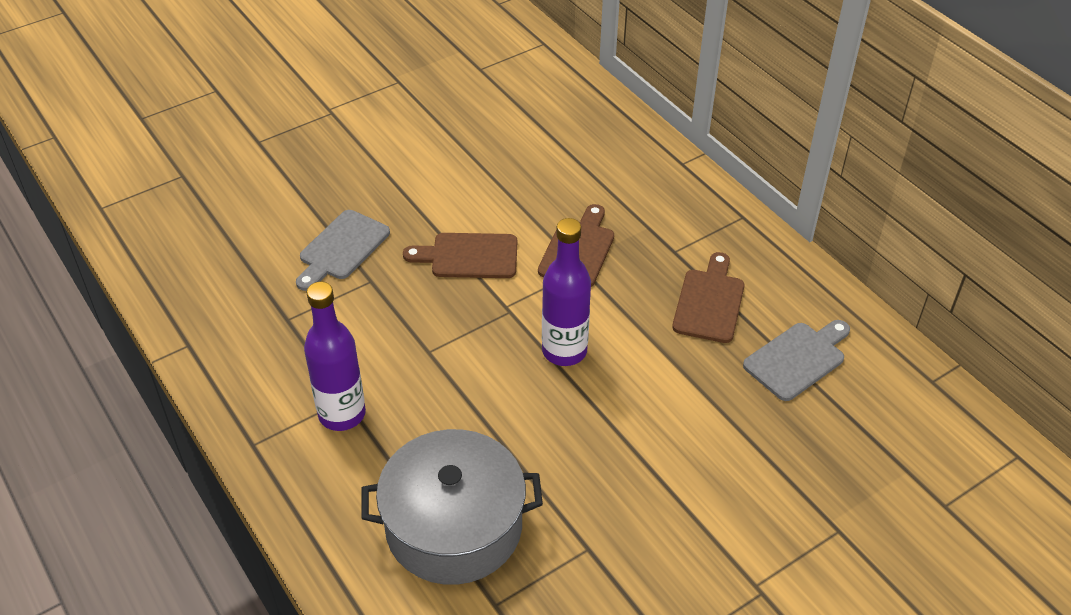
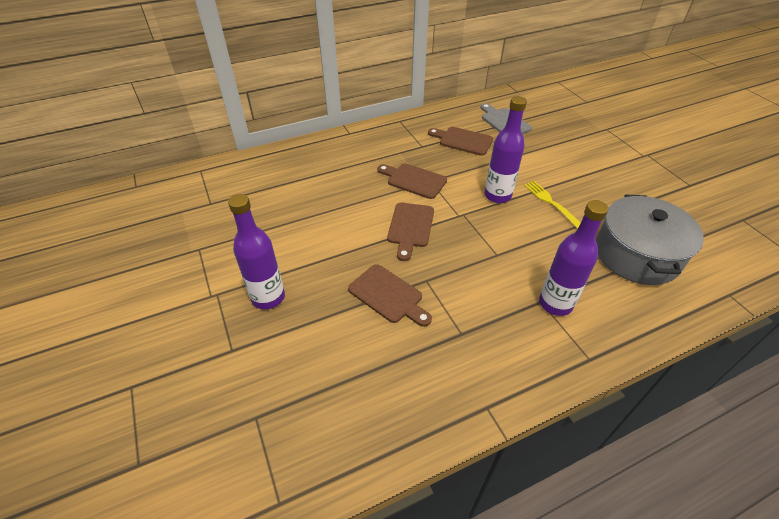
camera: 80 degrees left, 0 degrees up
grey cutting board [296,210,390,291] -> brown cutting board [348,264,432,327]
none -> purple bottle [228,194,285,309]
none -> yellow fork [524,181,581,229]

